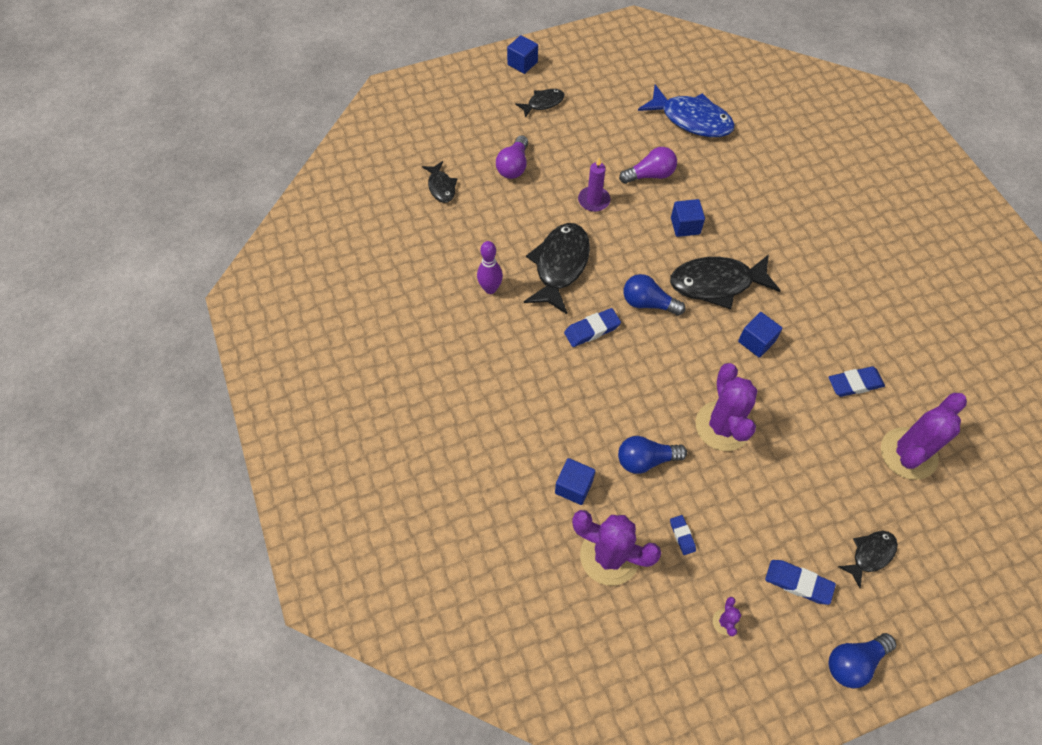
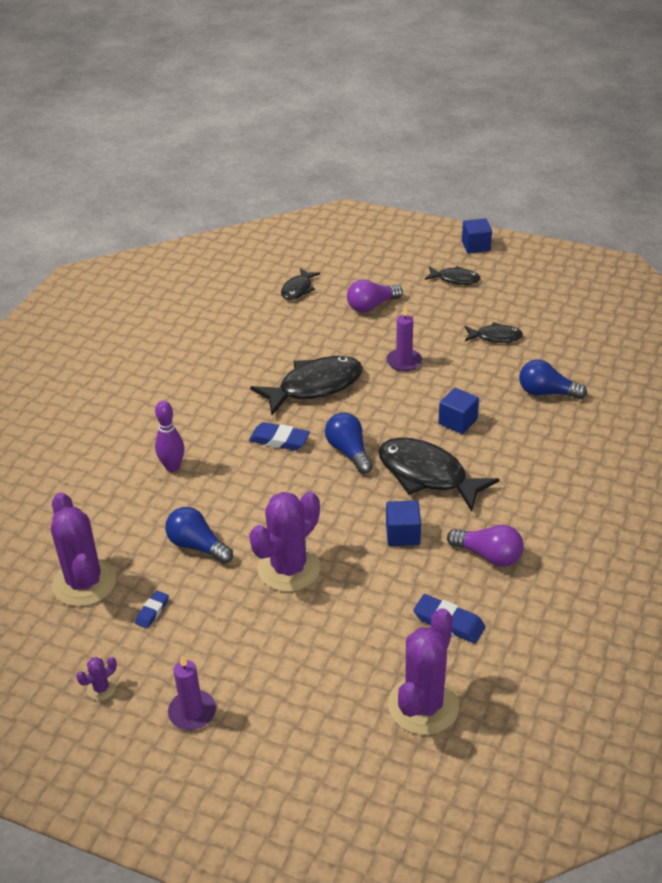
camera: 45 degrees right, 20 degrees down
purple bowling pin [477,241,503,294] -> purple bowling pin moved to [155,401,185,472]
blue cube [555,458,595,505] -> none
purple light bulb [619,147,677,184] -> purple light bulb moved to [447,525,524,567]
blue fish [638,85,735,137] -> none
blue eraser [765,560,836,605] -> purple candle [168,655,216,730]
blue light bulb [828,633,897,689] -> blue light bulb moved to [519,360,587,399]
black fish [838,531,898,588] -> black fish moved to [465,322,523,343]
purple cactus [881,393,967,480] -> purple cactus turned 60 degrees counterclockwise [388,608,459,735]

